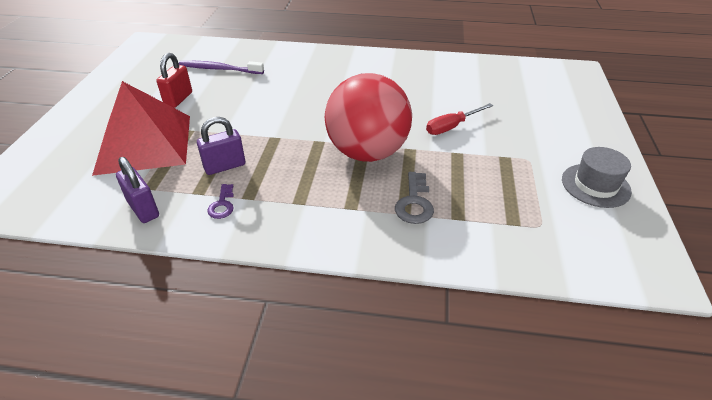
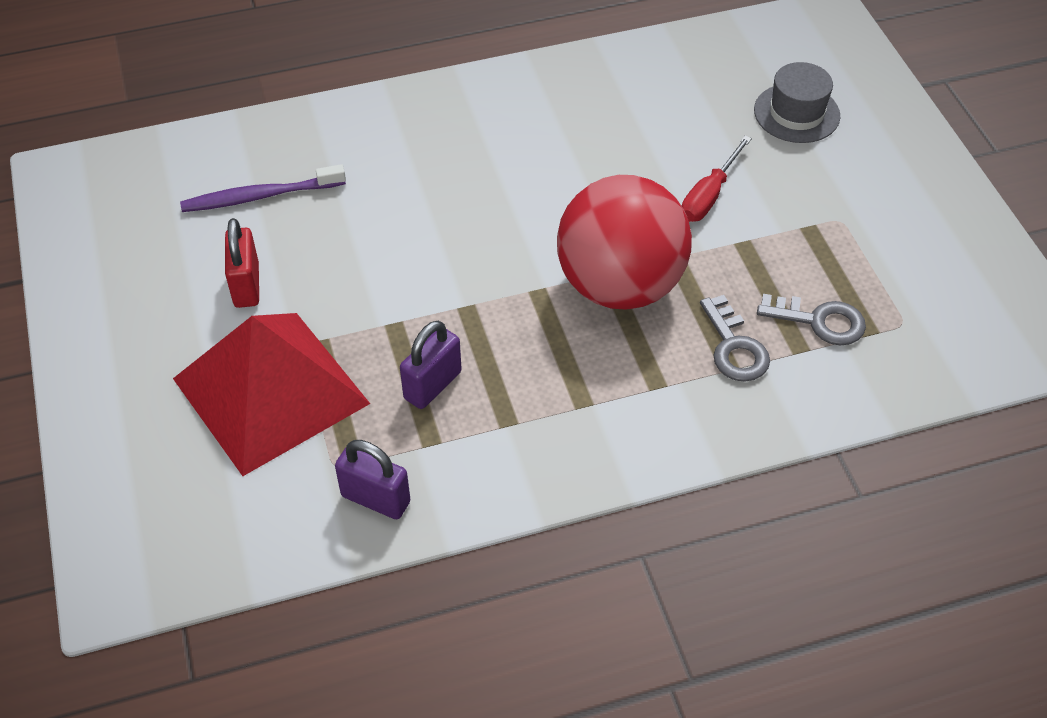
camera: 25 degrees left, 10 degrees up
purple key [207,184,234,219] -> none
grey hat [562,147,632,208] -> grey hat moved to [754,62,840,143]
none -> grey key [757,294,866,345]

